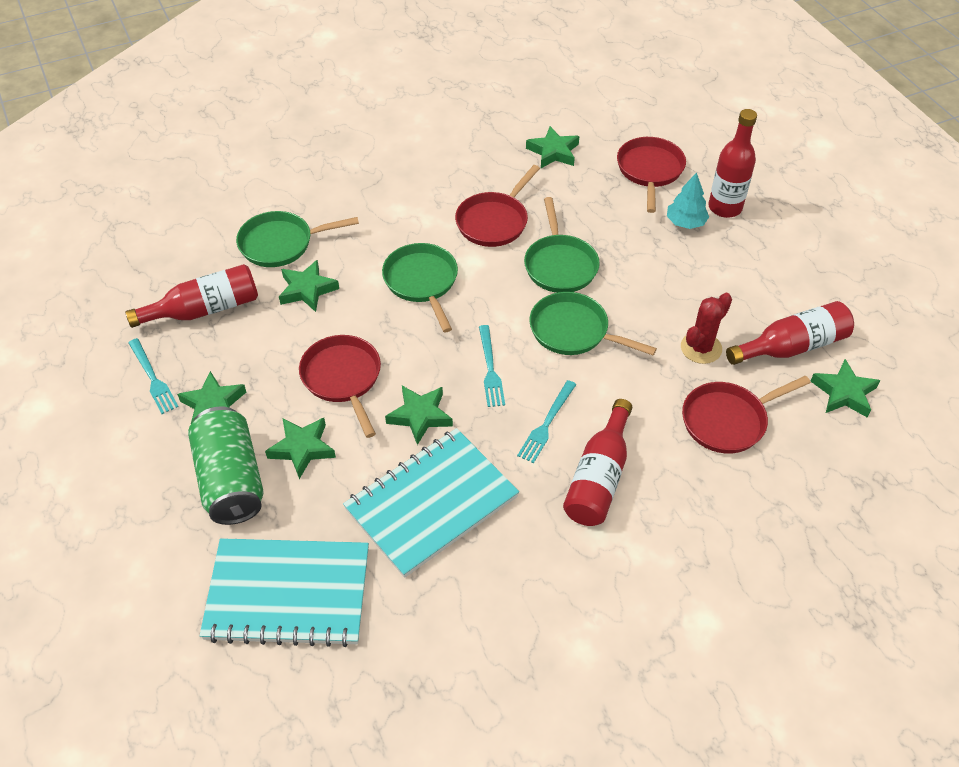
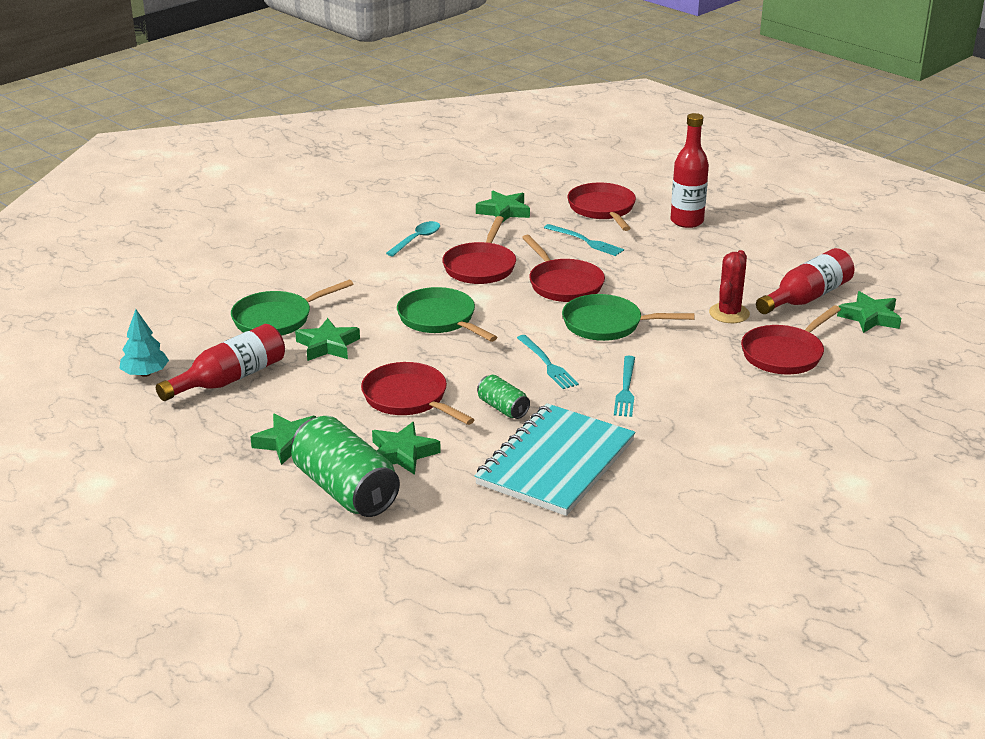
camera: 20 degrees left, 20 degrees down
turquoise fork [128,338,179,414] -> turquoise fork moved to [544,224,624,256]
turquoise notebook [200,538,369,647] -> none
green star [385,386,453,445] -> green can [477,375,530,419]
green pan [524,197,600,293] -> red pan [522,235,605,302]
red bottle [563,399,632,526] -> none
turquoise tree [667,172,709,229] -> turquoise tree moved to [119,309,169,377]
none -> turquoise spoon [386,221,440,256]

